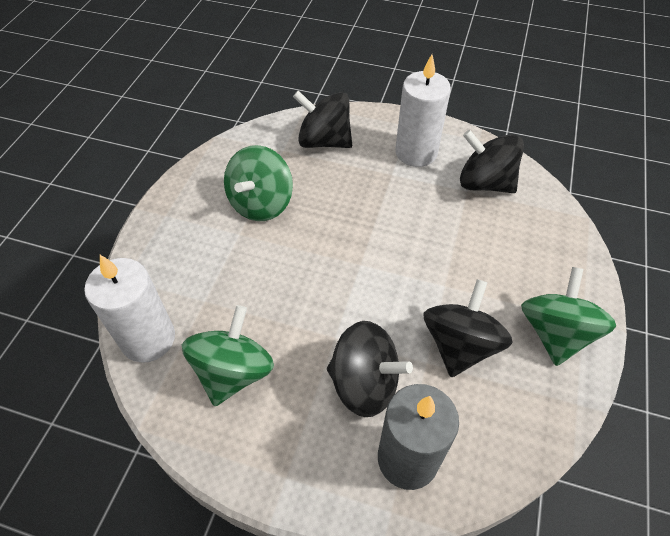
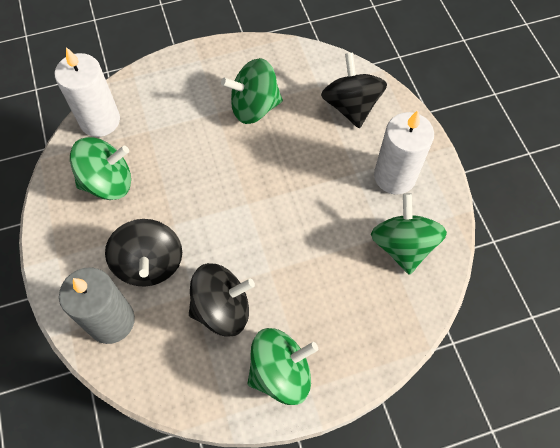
camera: 55 degrees right, 10 degrees up
black spinning top [460,130,524,193] -> green spinning top [371,193,447,275]

